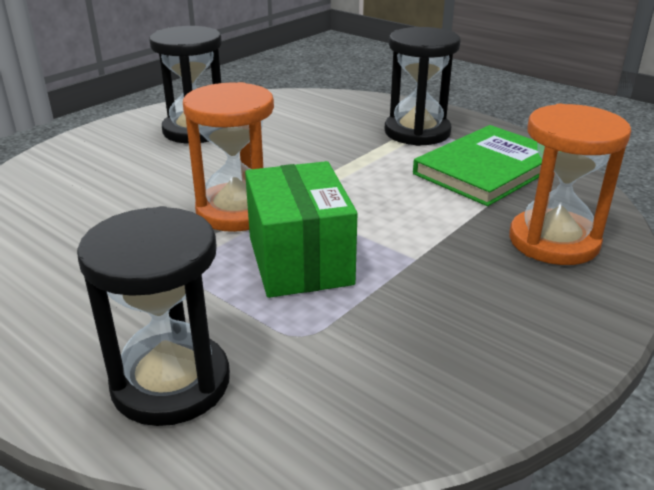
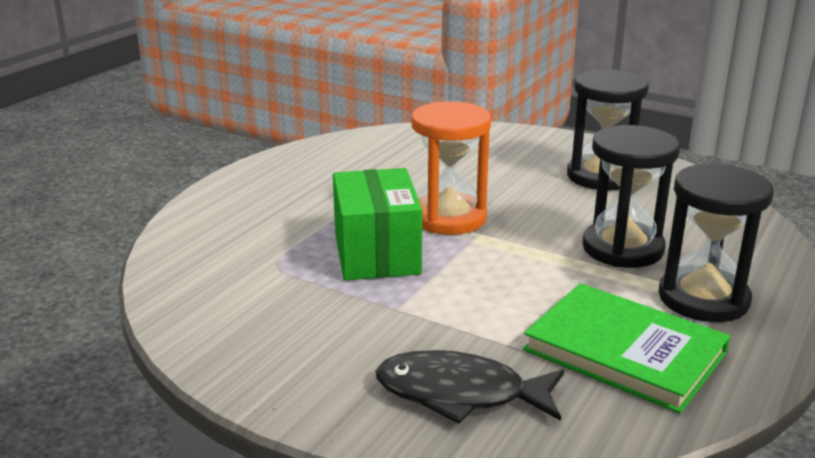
camera: 80 degrees right, 5 degrees down
black hourglass [77,206,230,426] -> black hourglass moved to [582,125,680,268]
green box [245,161,357,298] -> green box turned 75 degrees counterclockwise [333,168,422,280]
orange hourglass [509,104,631,265] -> black fish [376,350,564,424]

